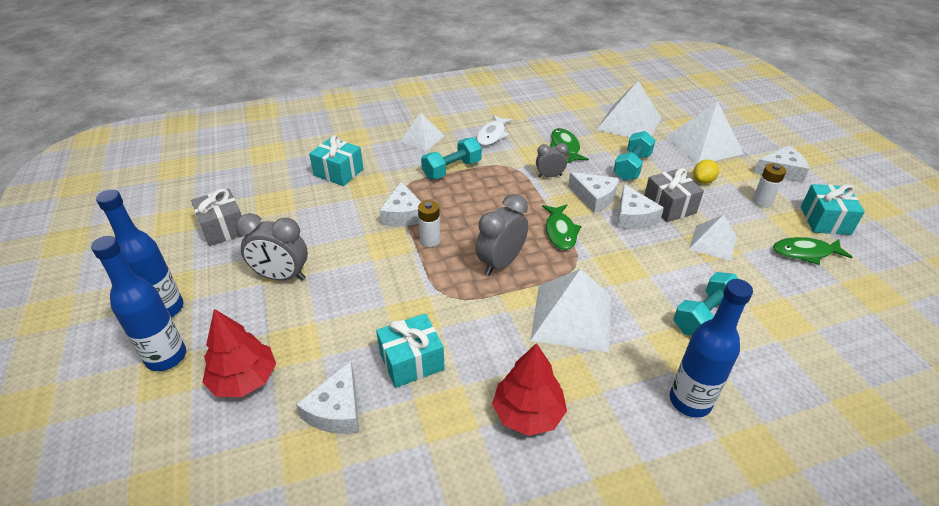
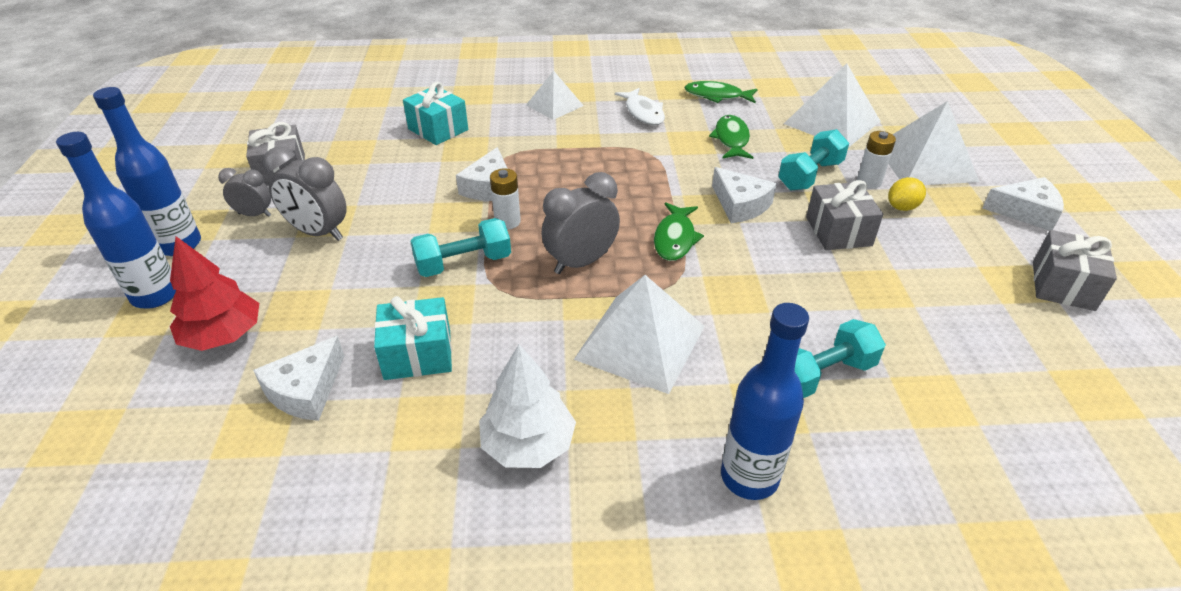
camera: 15 degrees right, 0 degrees up
turquoise dumbbell [421,137,482,179] -> turquoise dumbbell moved to [410,218,511,277]
white fish [476,115,513,146] -> white fish turned 60 degrees counterclockwise [615,88,665,125]
red tree [492,343,567,436] -> white tree [479,344,576,468]
grey clock [536,143,568,178] -> grey clock moved to [218,168,271,217]
white cheese [617,184,664,229] -> none
white pyramid [689,215,737,261] -> none
white battery [752,163,786,207] -> white battery moved to [857,131,896,189]
green fish [773,237,852,265] -> green fish moved to [684,81,757,103]
turquoise gift [801,184,865,235] -> grey gift [1033,230,1117,311]

